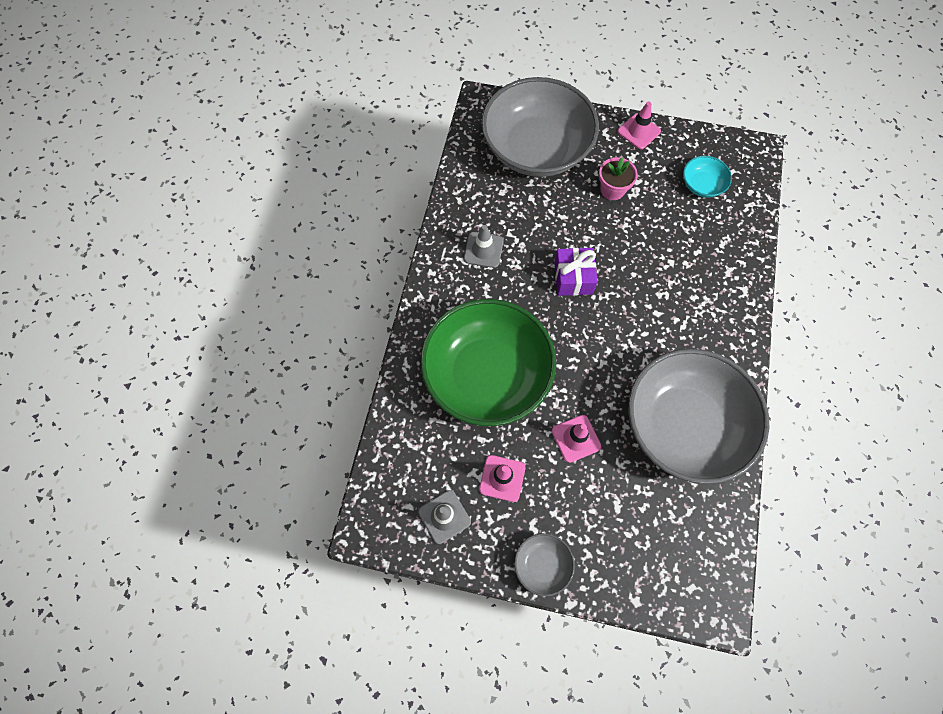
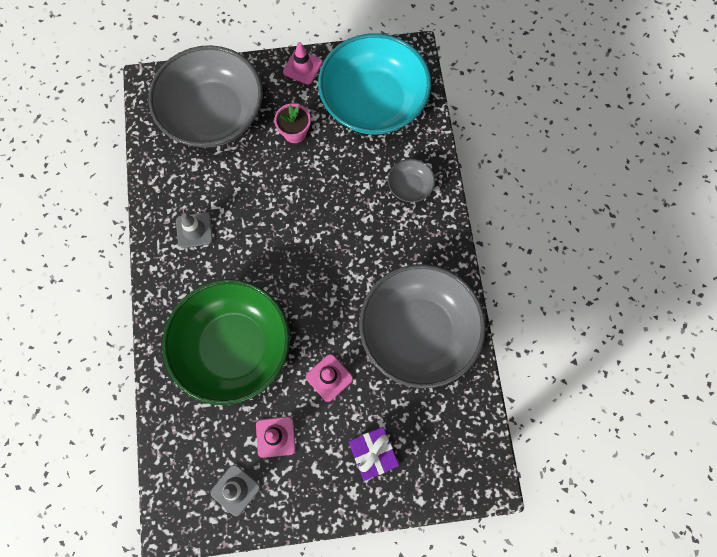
camera: 20 degrees left, 5 degrees up
grey bowl [514,533,575,596] -> grey bowl moved to [388,159,435,203]
purple gift [554,248,598,296] -> purple gift moved to [349,427,399,481]
turquoise bowl [683,156,732,198] -> turquoise bowl [318,33,431,135], size x2.41

